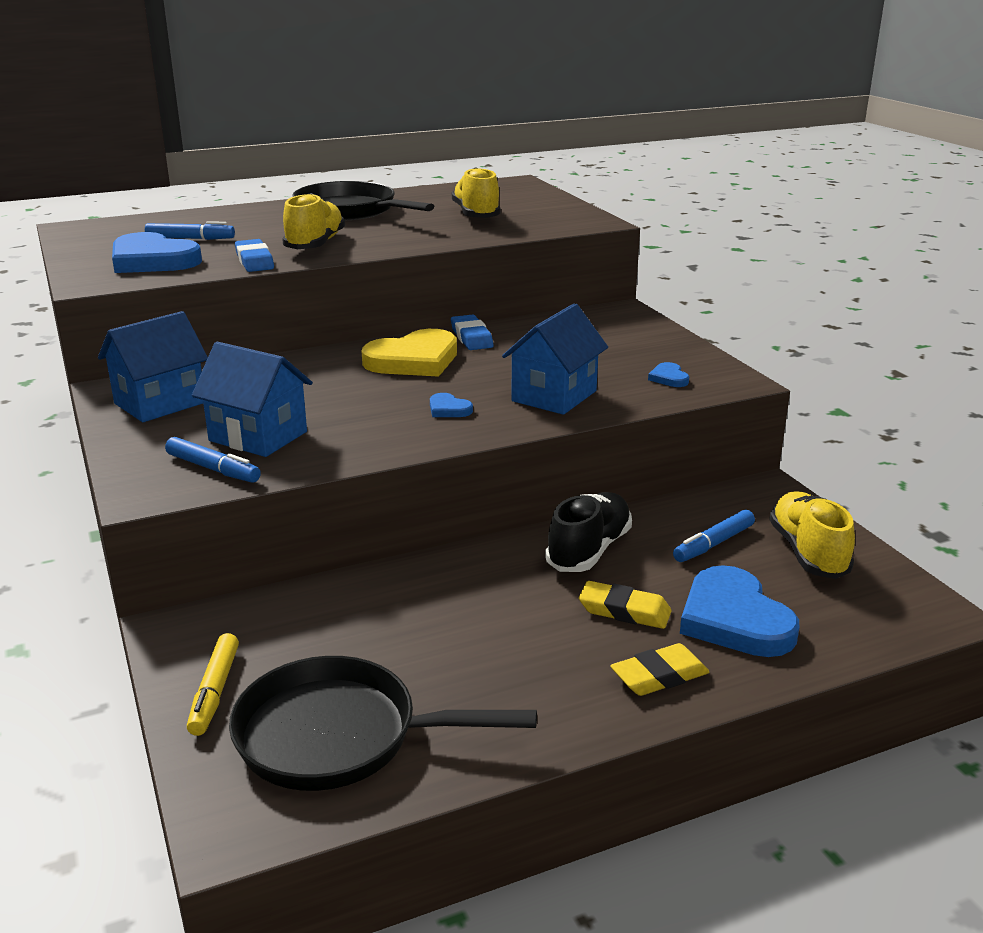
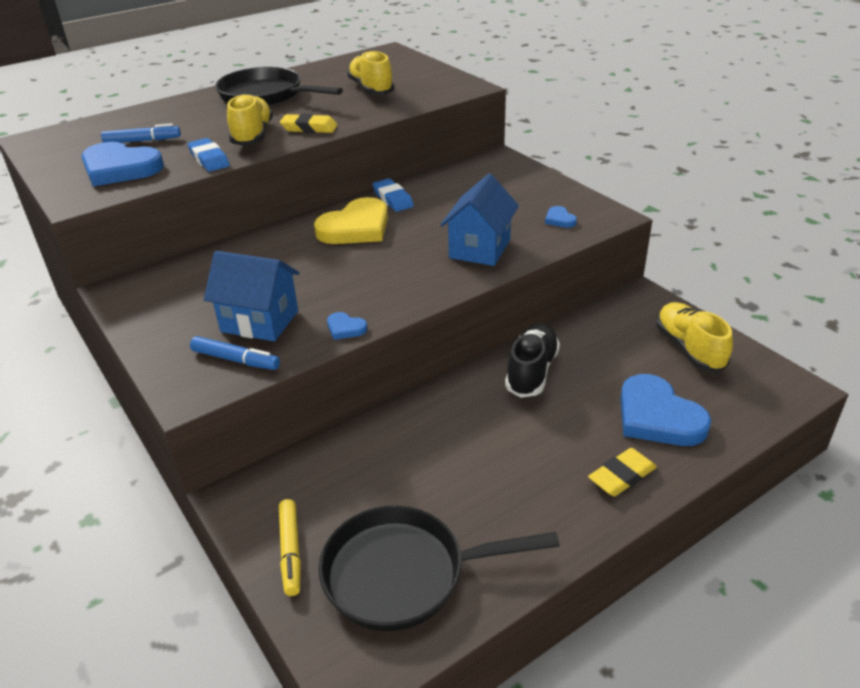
camera: 10 degrees left, 10 degrees up
blue house [98,311,208,422] -> none
blue heart [430,393,473,417] -> blue heart moved to [327,312,367,340]
yellow eraser [579,581,672,629] -> yellow eraser moved to [280,114,337,133]
blue marker [673,510,755,562] -> none

